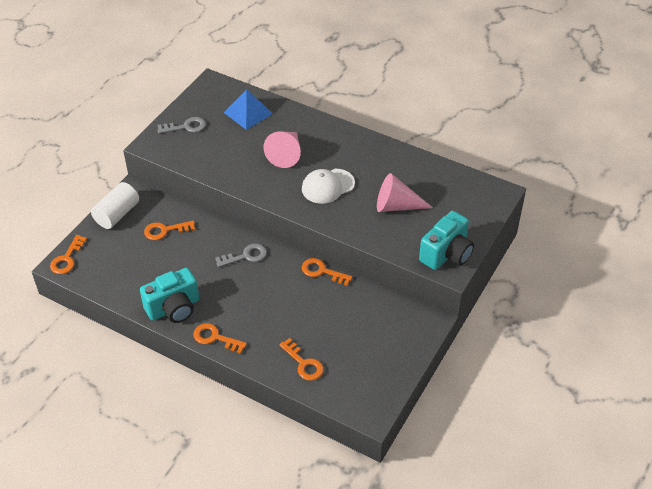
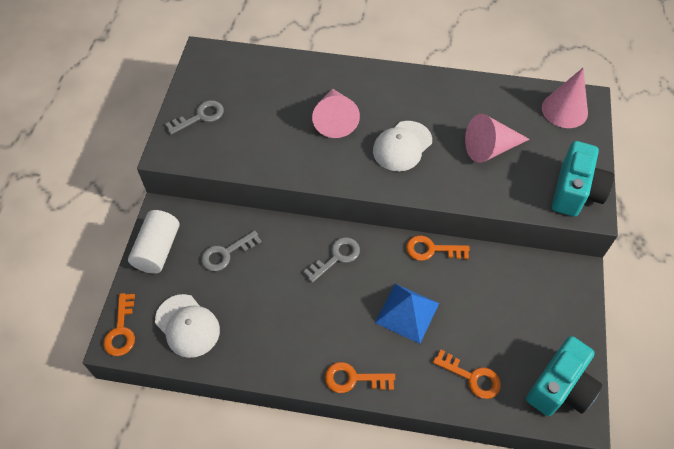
camera: 20 degrees left, 10 degrees up
turquoise camera [140,268,199,323] -> turquoise camera moved to [526,336,602,416]
orange key [144,221,195,240] -> grey key [201,231,262,271]
blue pyramid [224,89,273,130] -> blue pyramid moved to [375,284,439,344]
none -> white cap [155,294,220,358]
none -> pink cone [542,68,588,128]

